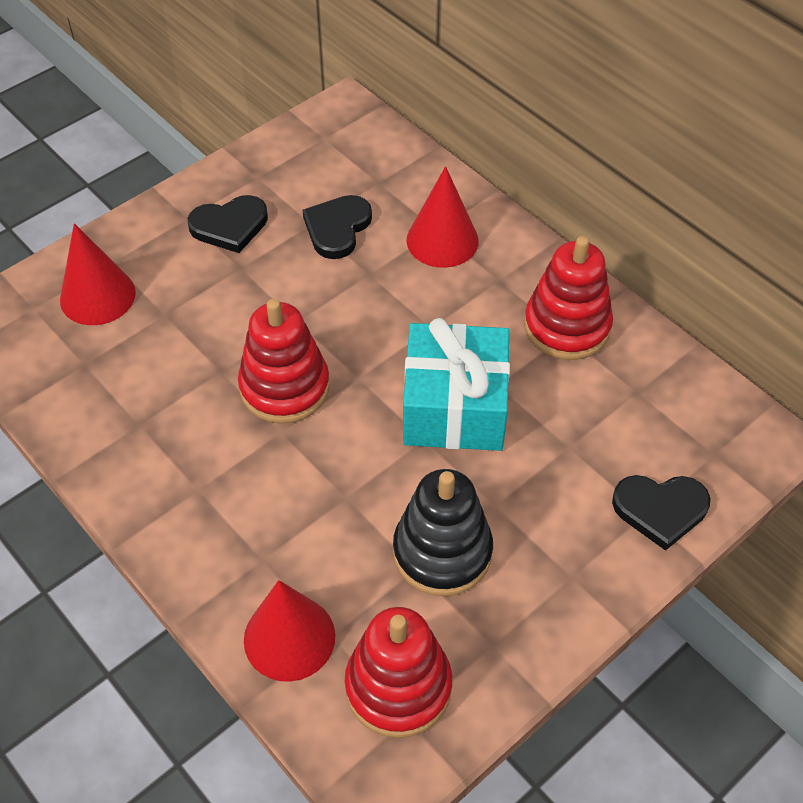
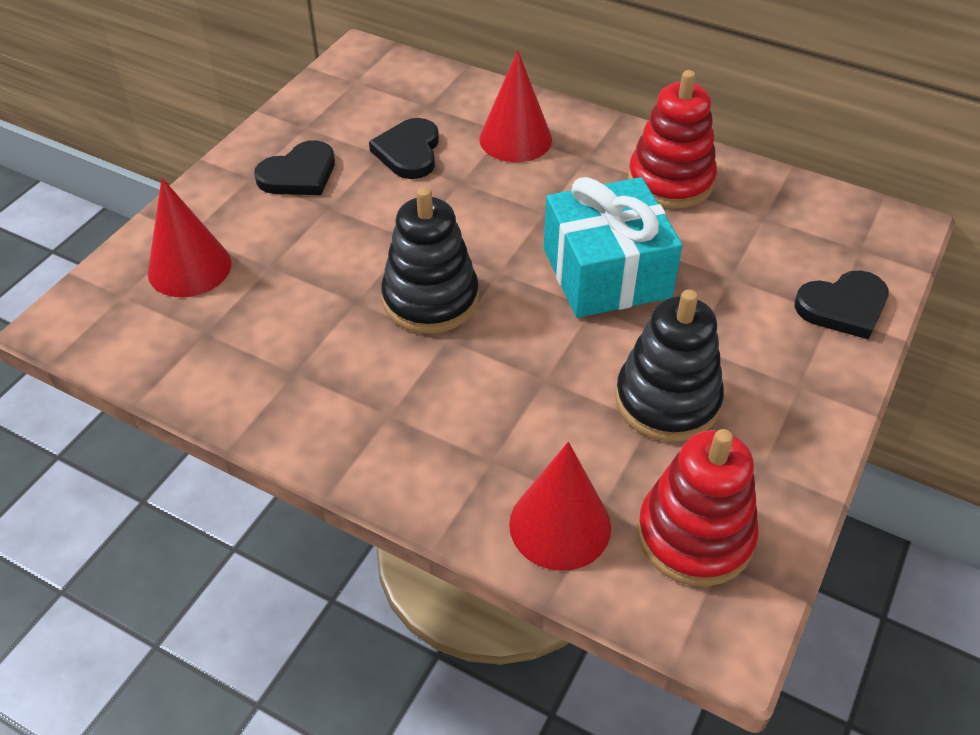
camera: 20 degrees left, 5 degrees down
red stacking toy [238,299,330,424] -> black stacking toy [381,187,479,334]

